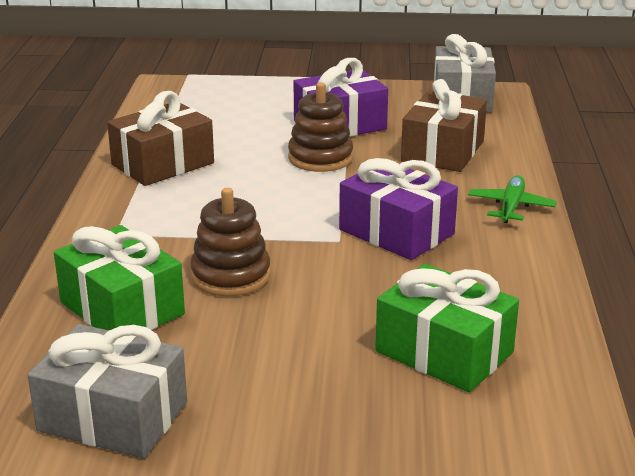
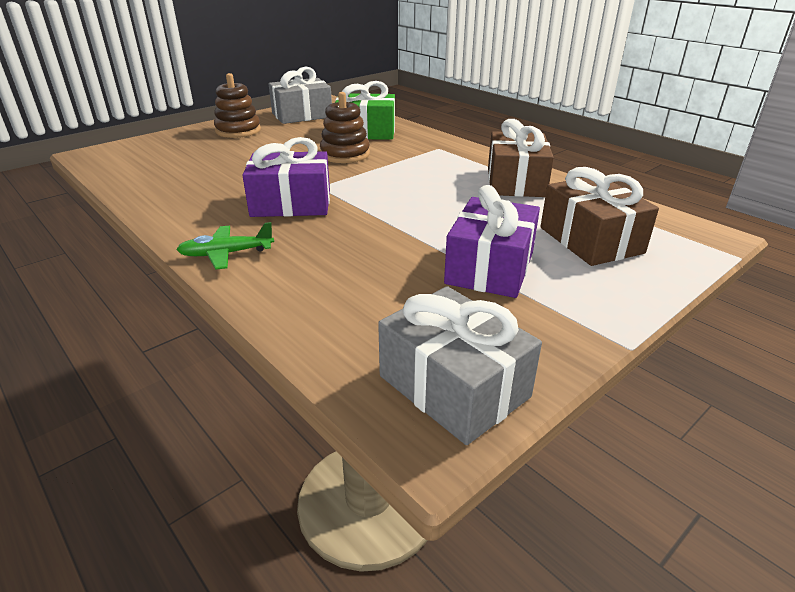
camera: 135 degrees right, 5 degrees up
brown stacking toy [288,82,353,172] -> brown stacking toy moved to [214,73,261,138]
green gift [375,264,519,392] -> none
brown gift [401,79,487,172] -> brown gift moved to [540,167,659,266]
green plane [468,175,557,223] -> green plane turned 105 degrees clockwise [176,222,274,269]

